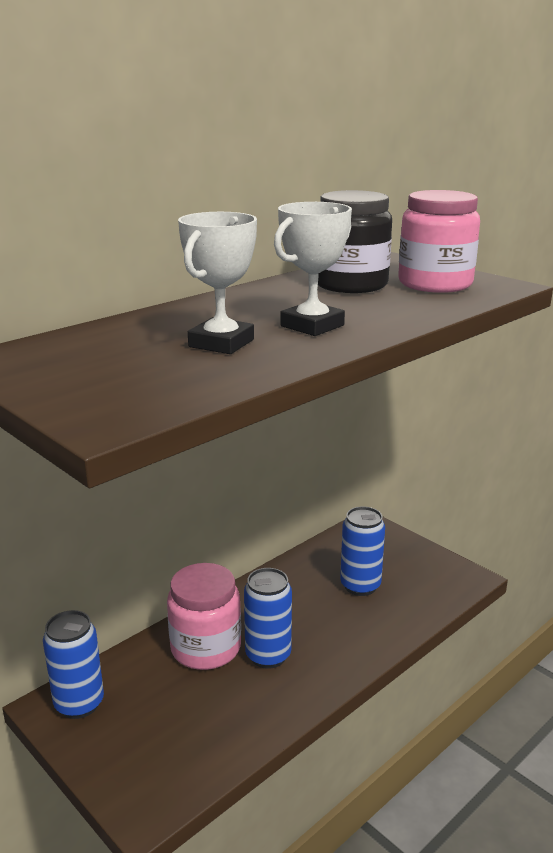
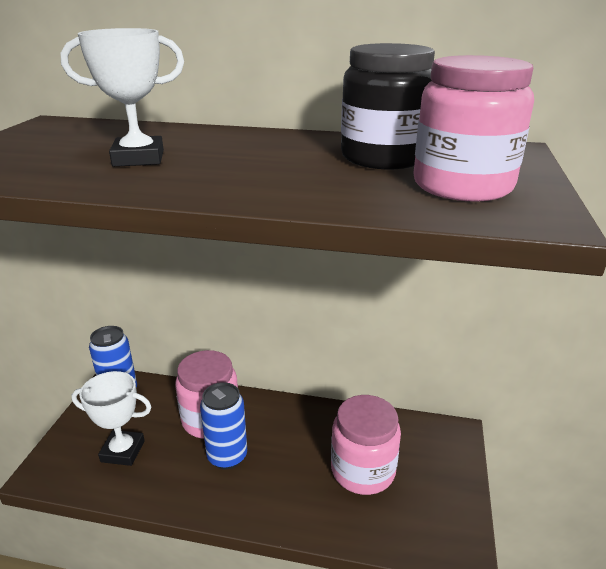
camera: 55 degrees right, 5 degrees up
white trophy [274,202,352,336] -> white trophy moved to [72,371,151,466]
blue can [340,506,385,596] -> pink jar [331,395,401,495]

